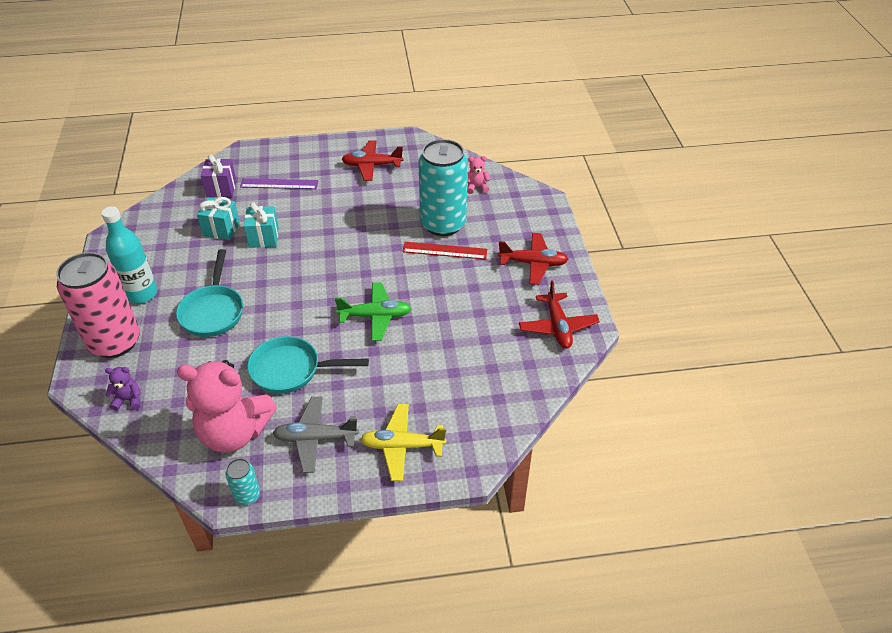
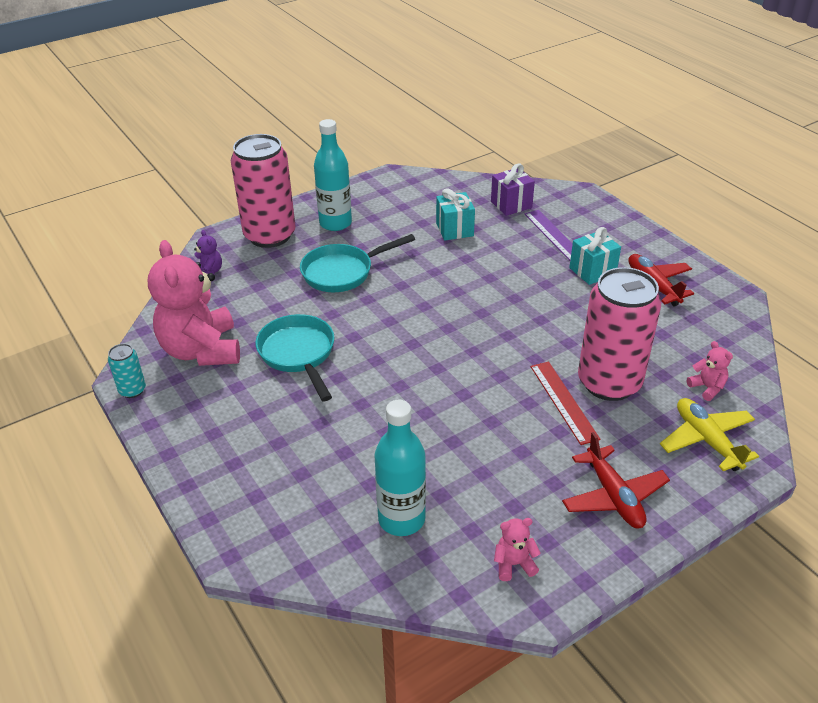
camera: 65 degrees right, 5 degrees down
turquoise gift [244,202,279,248] -> turquoise gift moved to [569,227,621,285]
grey plane [273,397,359,473] -> none
green plane [335,282,412,341] -> none
yellow plane [360,404,446,481] -> yellow plane moved to [660,398,759,471]
turquoise can [418,139,468,236] -> pink can [578,267,661,401]
red plane [519,280,600,349] -> pink teddy bear [494,518,541,581]
none -> turquoise bottle [374,400,426,536]

